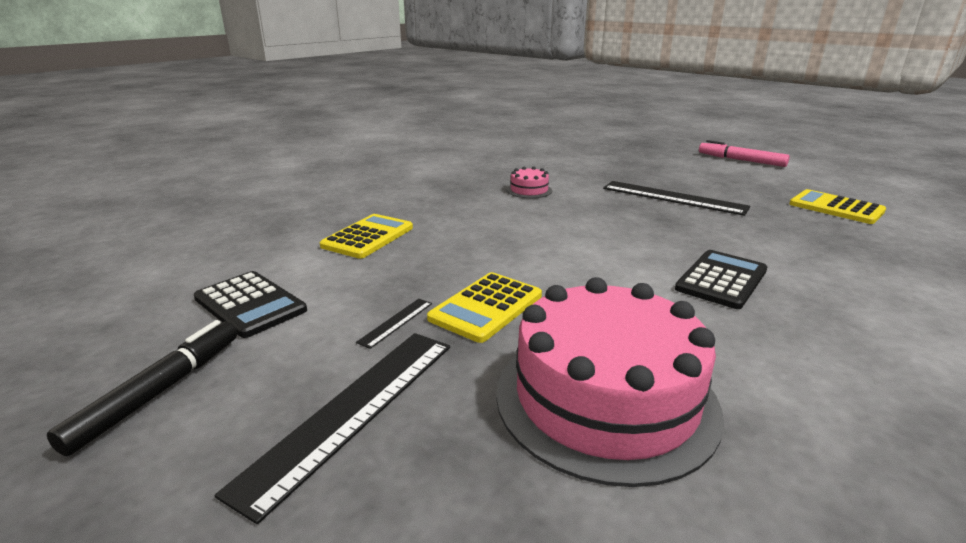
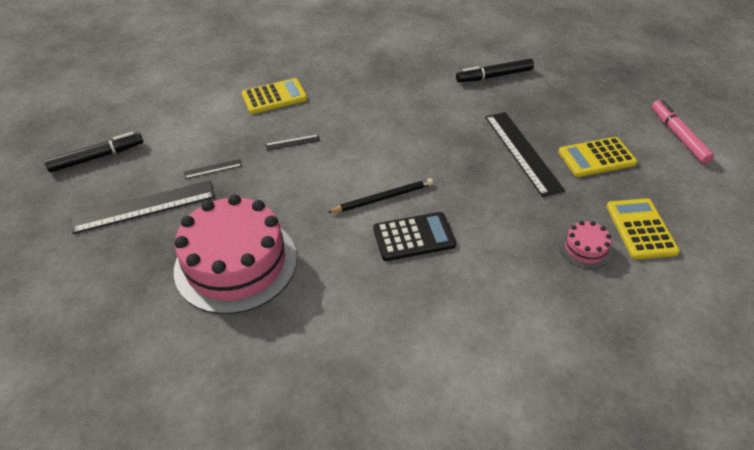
camera: 40 degrees right, 20 degrees up
black calculator [194,271,307,338] -> none
yellow calculator [427,272,542,343] -> yellow calculator moved to [558,137,637,177]
pink cake [506,167,552,198] -> pink cake moved to [560,221,612,269]
none -> black ruler [265,135,320,151]
none -> black pencil [327,178,433,213]
none -> black marker [456,58,534,83]

